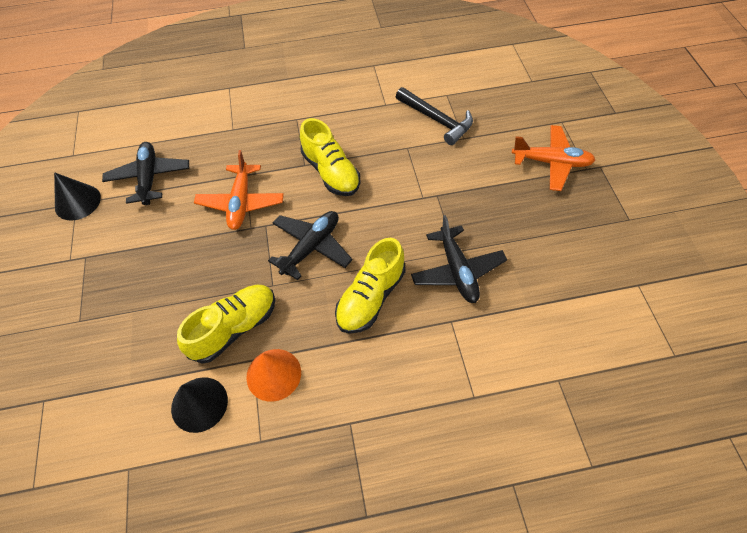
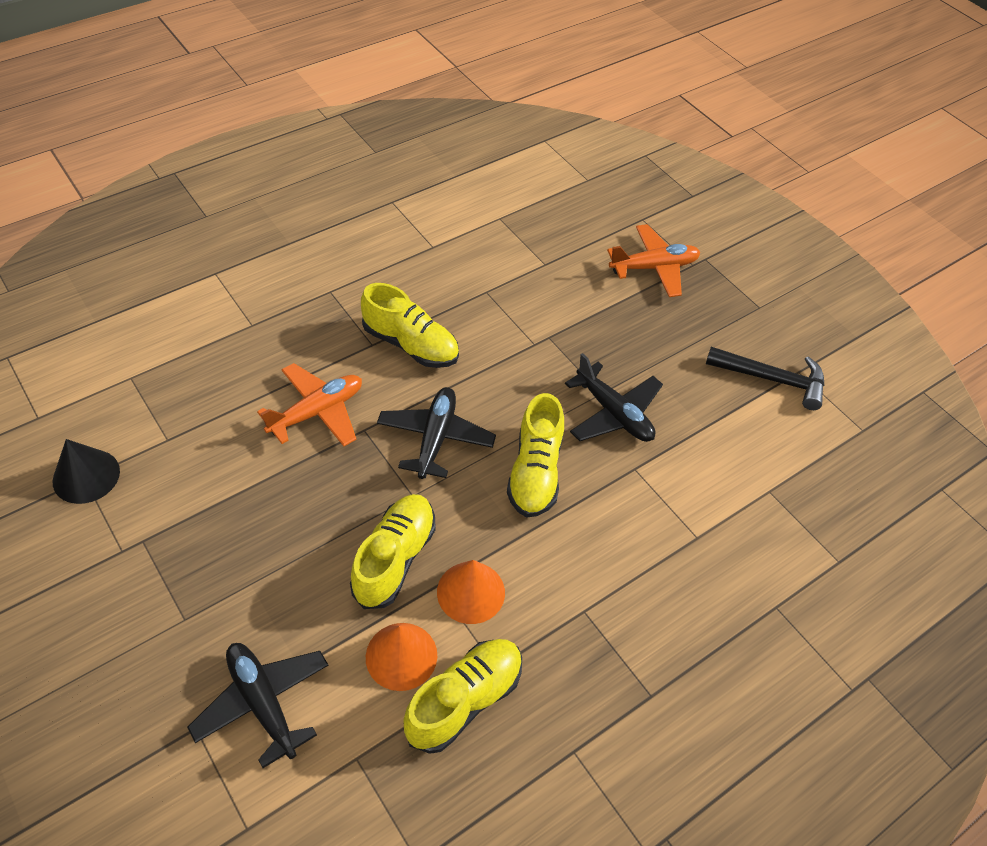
camera: 30 degrees left, 5 degrees down
black plane [102,142,189,205] -> black plane moved to [187,643,328,768]
black cone [171,377,228,433] -> orange cone [366,623,437,691]
orange plane [194,150,284,230] -> orange plane turned 105 degrees counterclockwise [257,363,362,446]
black hammer [396,87,473,145] -> black hammer moved to [706,347,825,410]
none -> yellow shoe [403,639,522,754]

